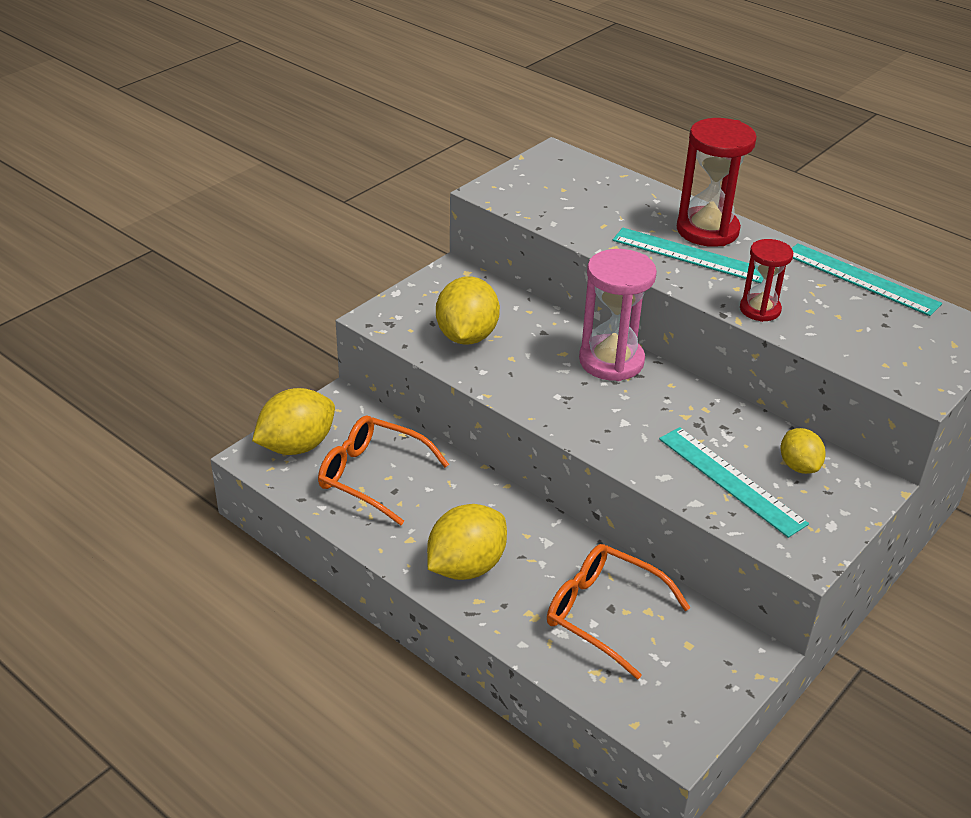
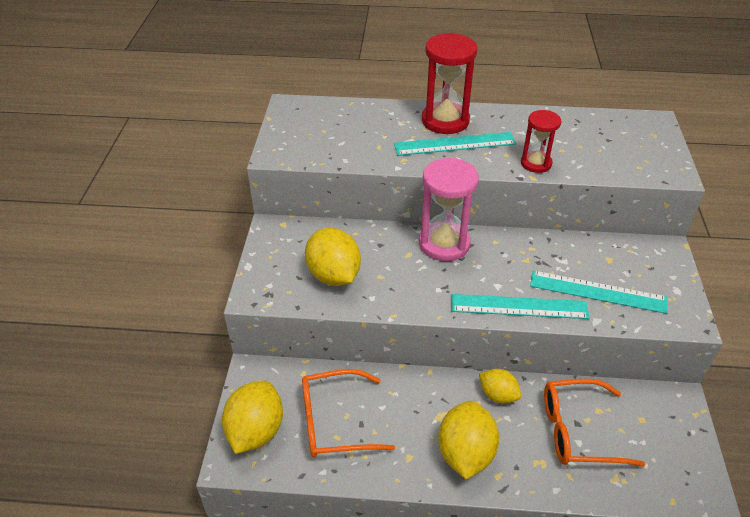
camera: 35 degrees left, 5 degrees up
yellow lemon [781,428,826,474] -> yellow lemon moved to [479,369,521,404]
turquoise ruler [792,243,942,316] -> turquoise ruler moved to [451,294,590,319]

